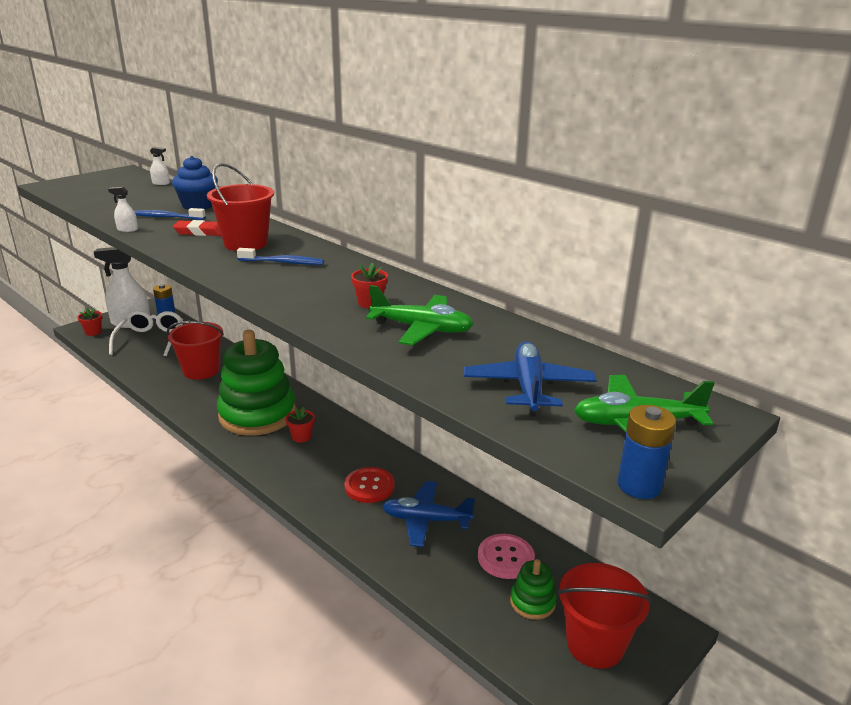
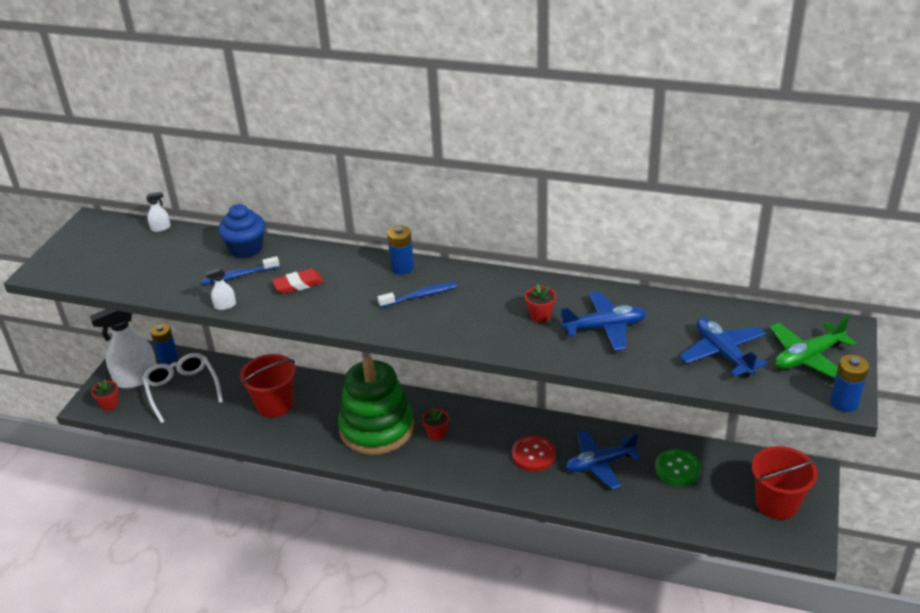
camera: 25 degrees left, 10 degrees up
red bucket [207,163,274,251] -> none
green plane [366,285,473,345] -> blue plane [560,291,646,351]
pink button [478,534,535,579] -> green button [655,449,701,486]
green stacking toy [510,559,557,620] -> none
none -> blue battery [387,226,414,274]

